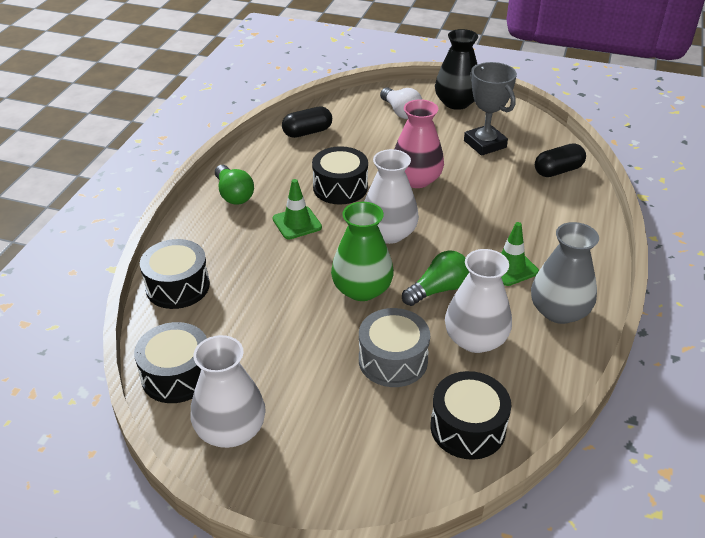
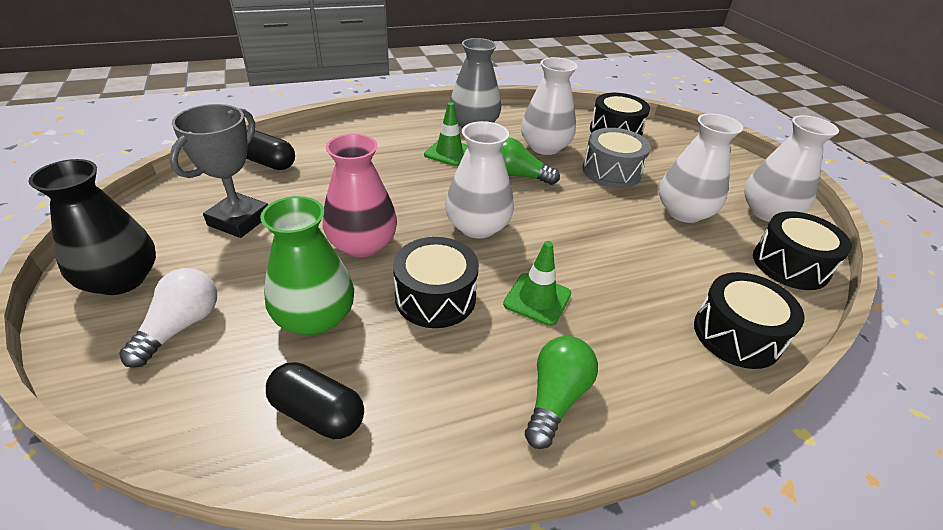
camera: 130 degrees left, 0 degrees up
green vase [331,202,394,301] -> green vase moved to [260,196,354,335]
none -> white vase [659,113,743,223]

